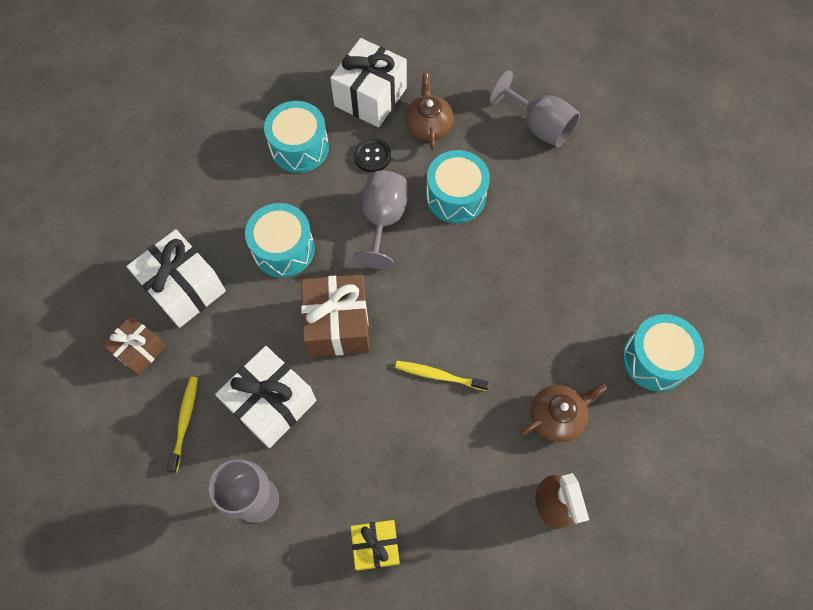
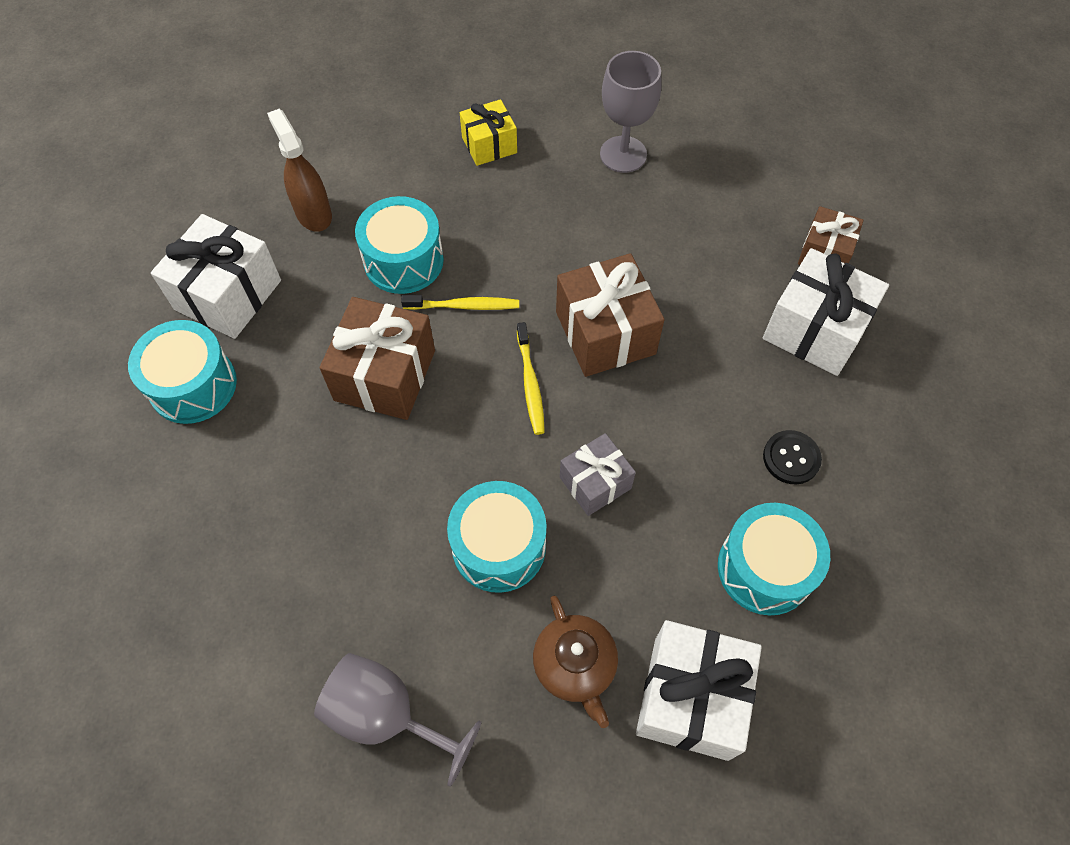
camera: 165 degrees right, 5 degrees down
yellow toothbrush [167,377,198,473] -> yellow toothbrush moved to [517,322,545,435]
white gift [215,346,316,448] -> white gift moved to [151,214,281,339]
turquoise drum [245,203,315,278] -> turquoise drum moved to [355,196,444,294]
black button [354,138,391,172] -> black button moved to [763,430,822,484]
grey goblet [354,171,408,269] -> grey gift [560,433,636,516]
brown teapot [521,383,607,442] -> none
none -> brown gift [320,297,435,420]

